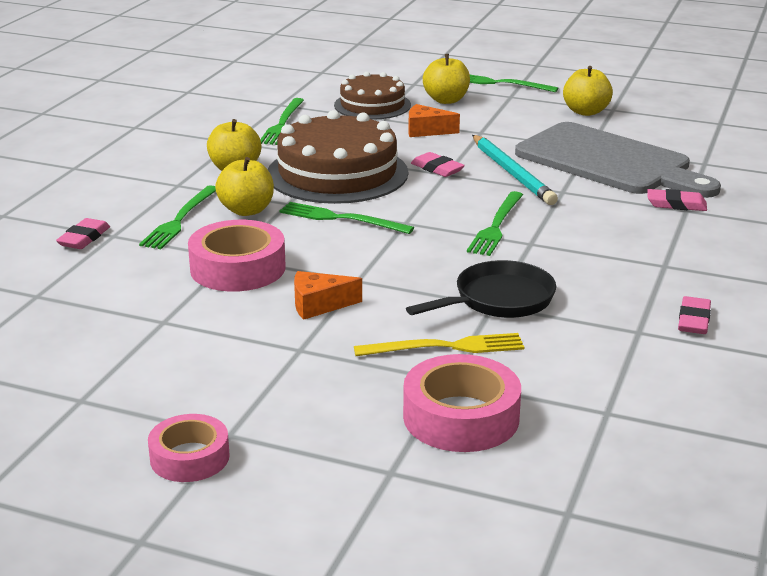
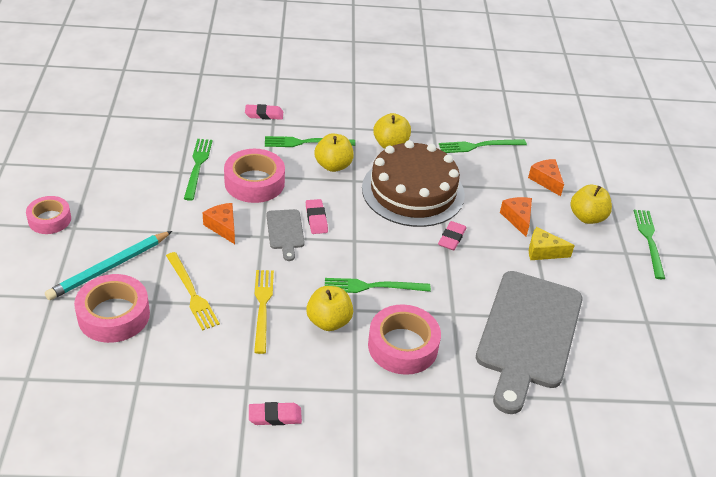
camera: 65 degrees right, 15 degrees up
green fork [279,202,414,234] -> green fork moved to [184,139,213,201]
brown cake [334,72,411,120] -> orange cheese [528,159,564,196]
black pan [406,260,556,318] -> yellow fork [254,270,274,354]
turquoise pencil [472,135,558,205] -> turquoise pencil moved to [45,231,172,300]
yellow apple [563,66,613,116] -> yellow apple moved to [306,286,353,331]
pink eraser [648,189,707,211] -> pink eraser moved to [306,199,328,234]
none -> grey cutting board [266,209,305,261]
none -> pink tape [368,304,441,375]
none -> yellow cheese [529,227,575,260]

